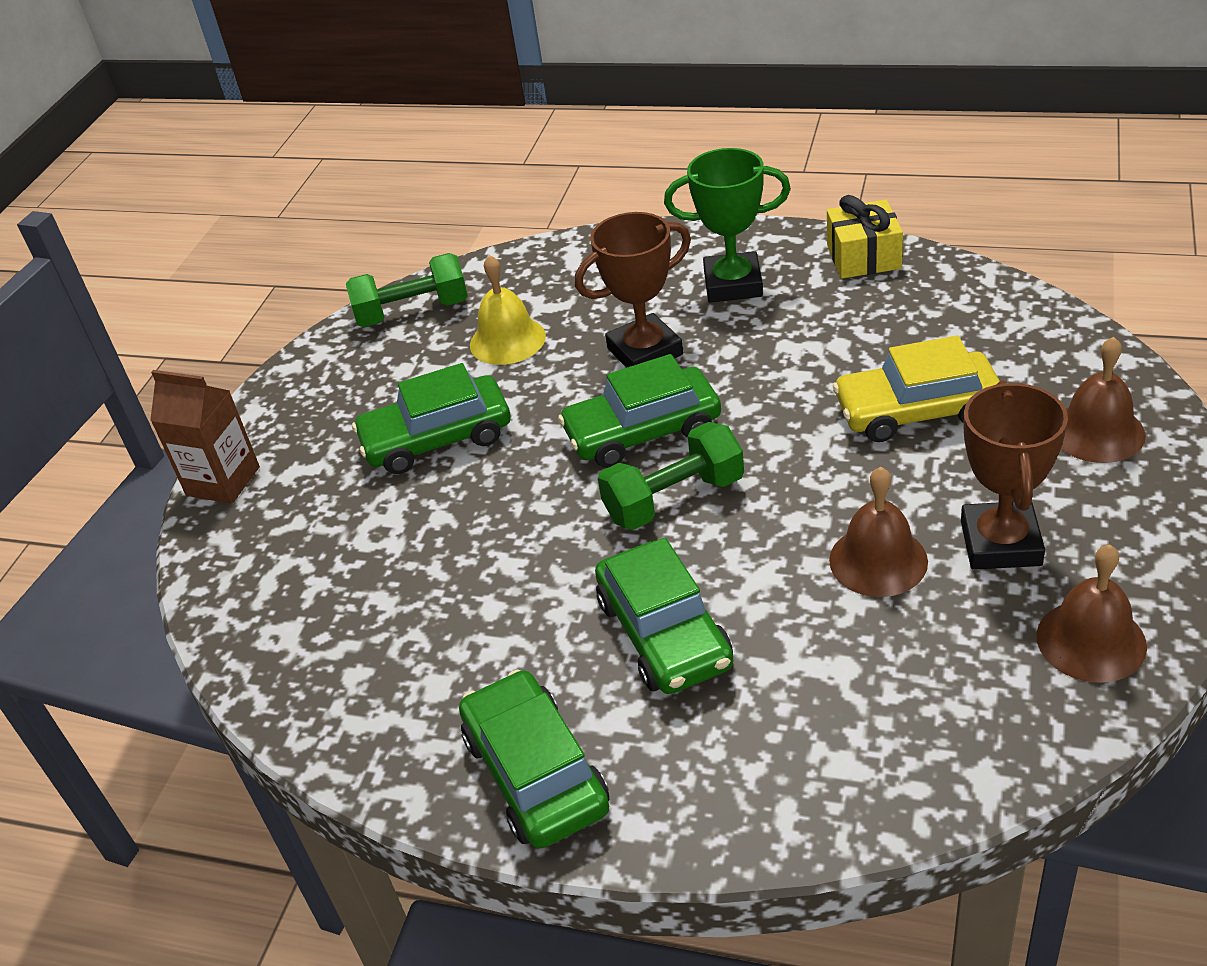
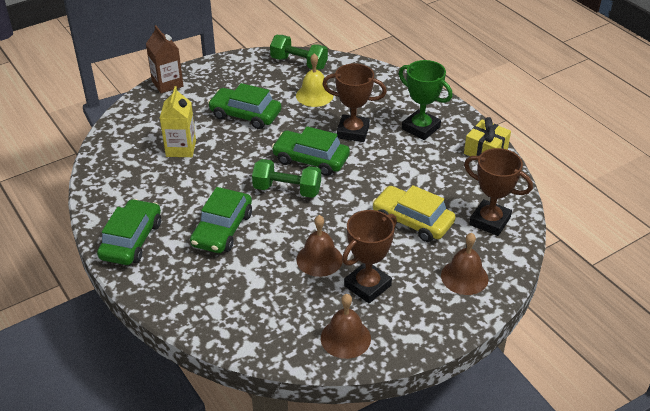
camera: 35 degrees right, 0 degrees up
none -> yellow carton [160,86,196,157]
none -> brown trophy [464,148,533,236]

